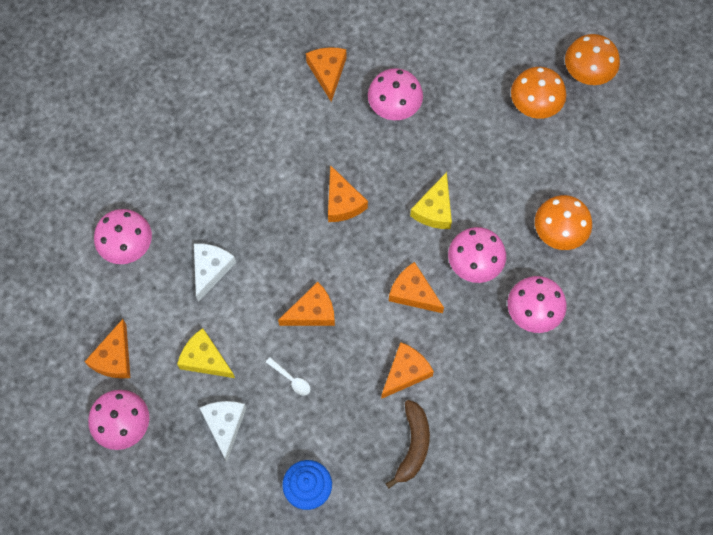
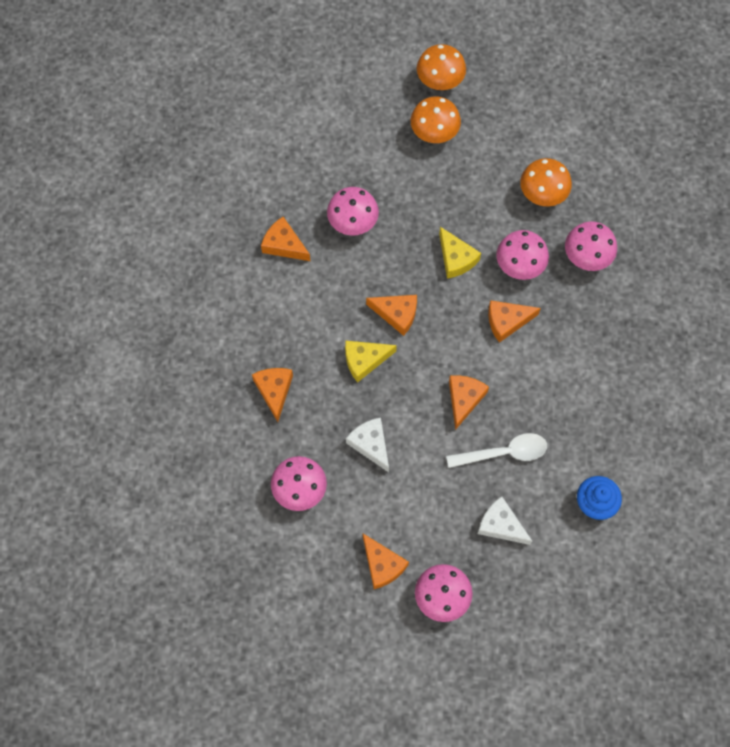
camera: 50 degrees left, 0 degrees up
yellow cheese [177,328,235,378] -> yellow cheese moved to [345,341,397,383]
white spoon [266,357,310,396] -> white spoon [446,433,547,468], size x2.00
orange cheese [381,342,434,399] -> orange cheese moved to [252,368,293,422]
brown banana [386,400,430,488] -> none

